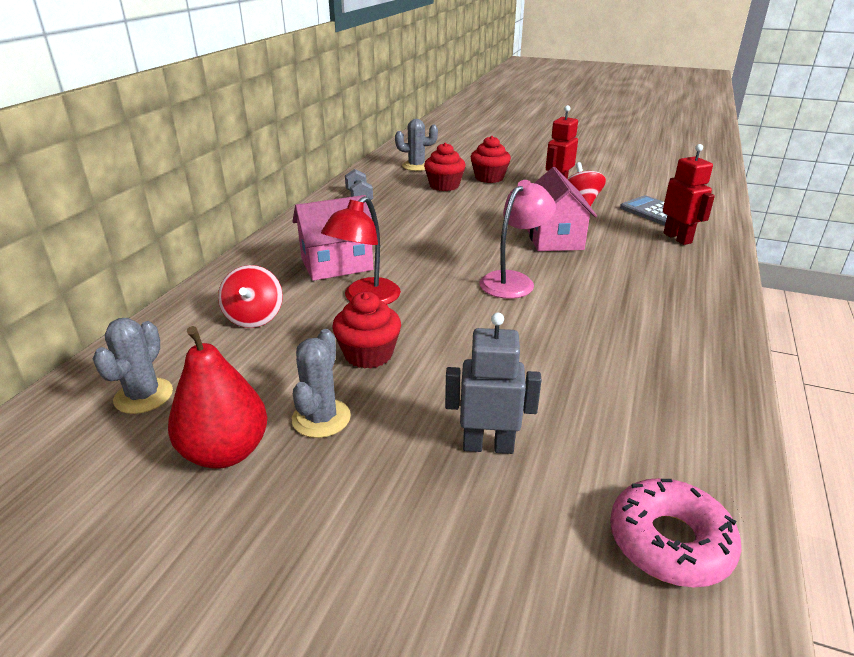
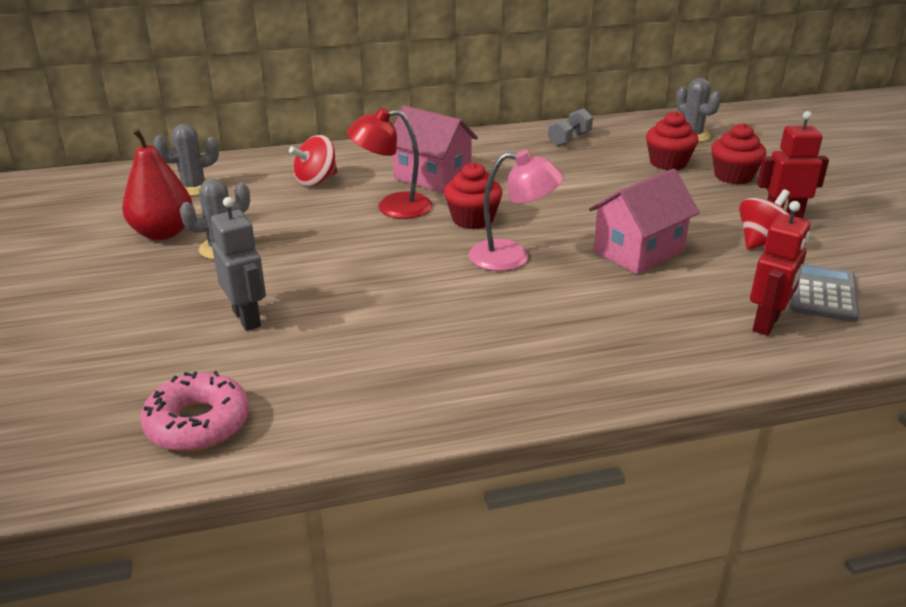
camera: 55 degrees right, 0 degrees up
red cupcake [332,292,401,369] -> red cupcake moved to [444,163,503,229]

